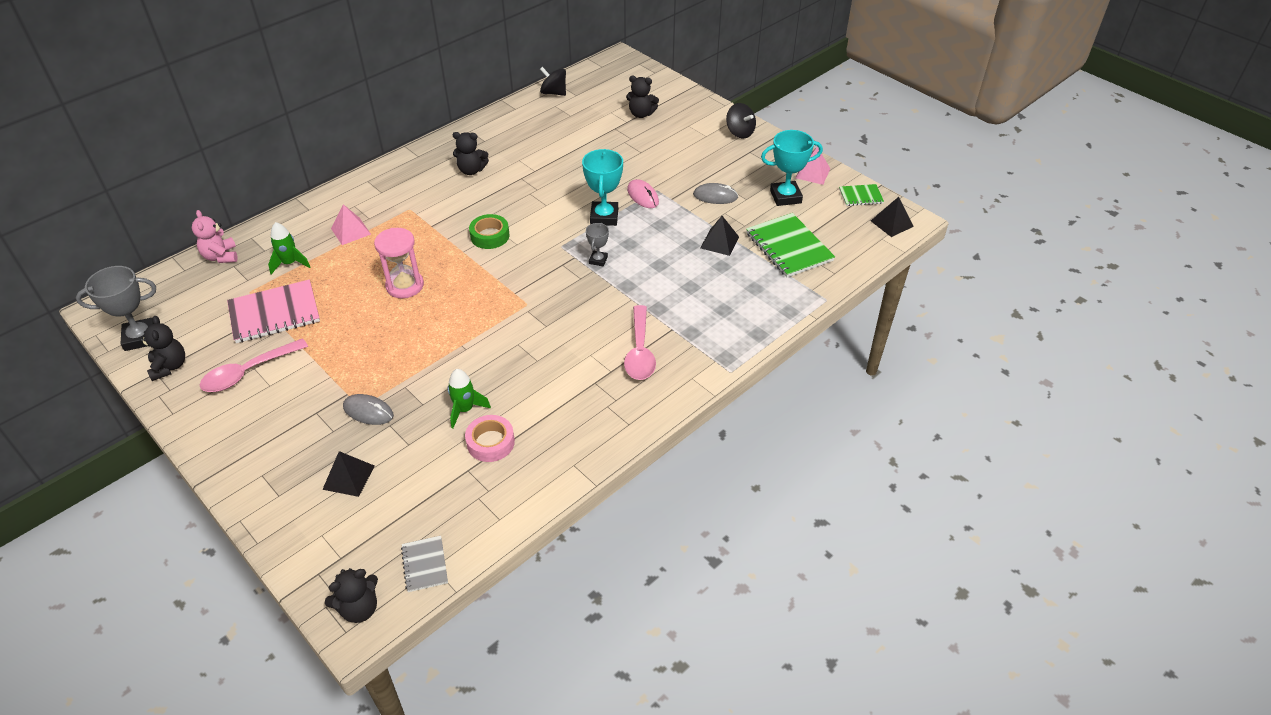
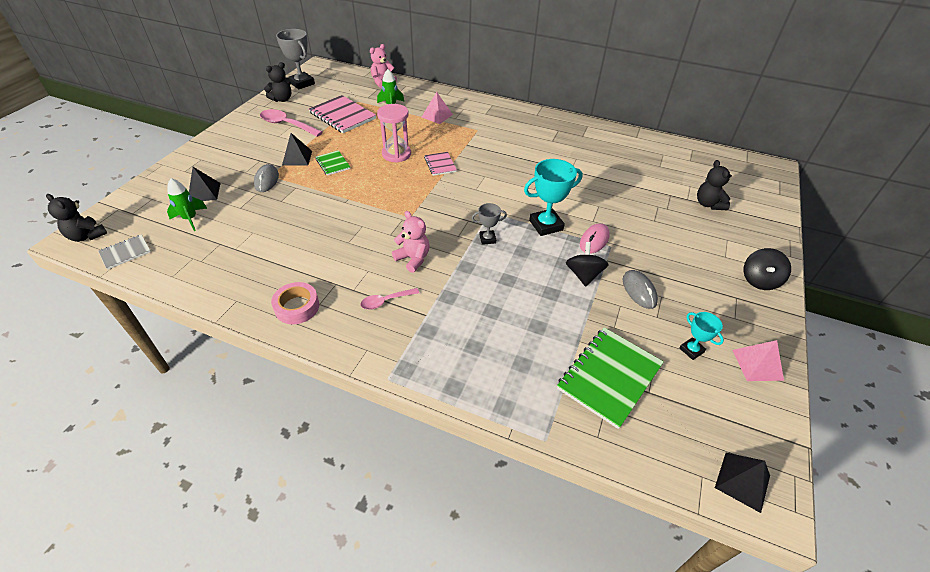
camera: 65 degrees right, 0 degrees up
green rocket [448,369,491,428] -> green rocket moved to [167,178,207,231]
black teddy bear [453,132,489,175] -> none
pink tape [465,415,515,462] -> pink tape moved to [271,282,319,324]
green tape [469,214,509,249] -> none
black spinning top [540,67,566,96] -> black spinning top moved to [566,242,609,287]
pink spoon [624,305,656,380] -> pink spoon [360,288,419,309], size x0.58
black pyramid [701,216,739,256] -> black pyramid moved to [282,133,312,166]
turquoise trophy [761,130,823,206] -> turquoise trophy [679,312,724,360], size x0.55
green notebook [839,184,884,206] -> green notebook moved to [315,150,351,176]
none -> pink teddy bear [392,211,429,273]
none -> pink notebook [424,152,457,176]

